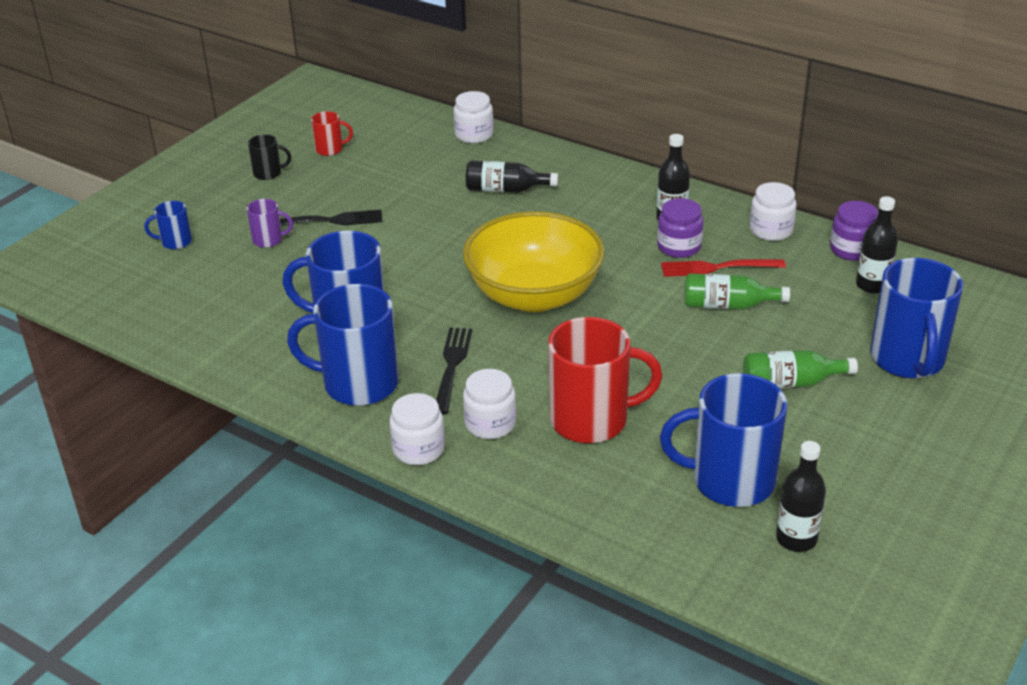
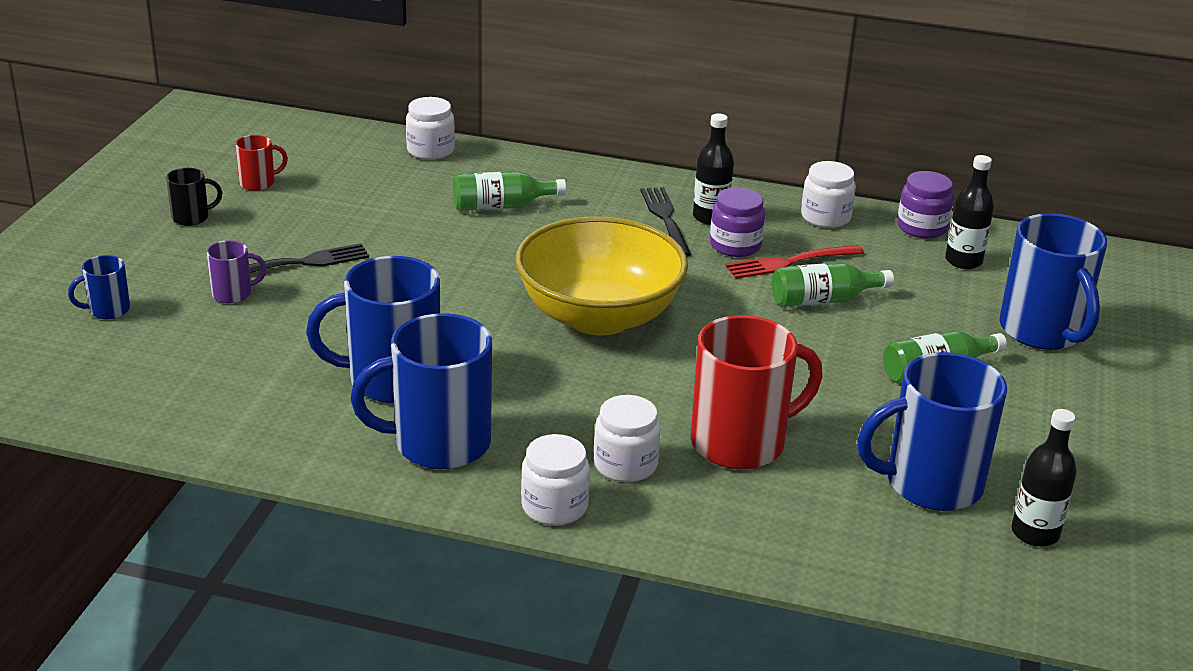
camera: 20 degrees left, 5 degrees down
black fork [436,328,472,415] -> black fork moved to [640,187,691,257]
black bottle [466,160,558,193] -> green bottle [453,171,566,211]

